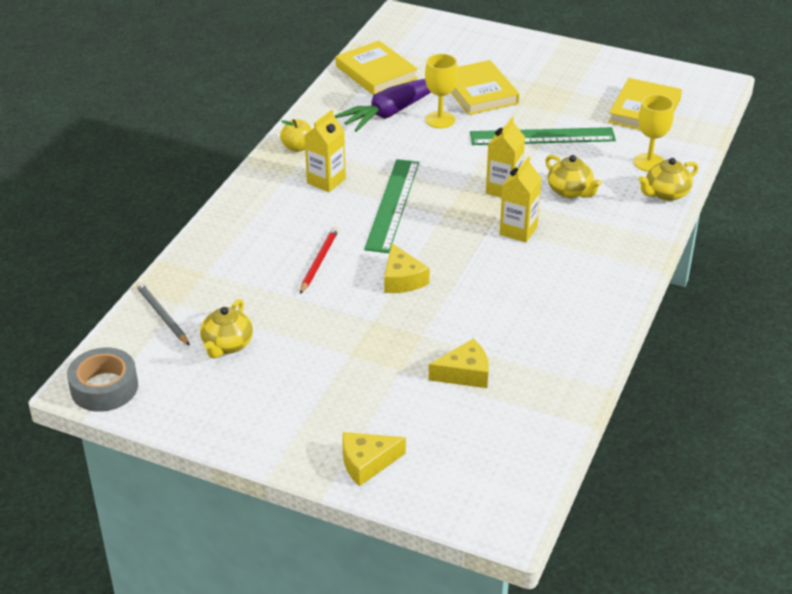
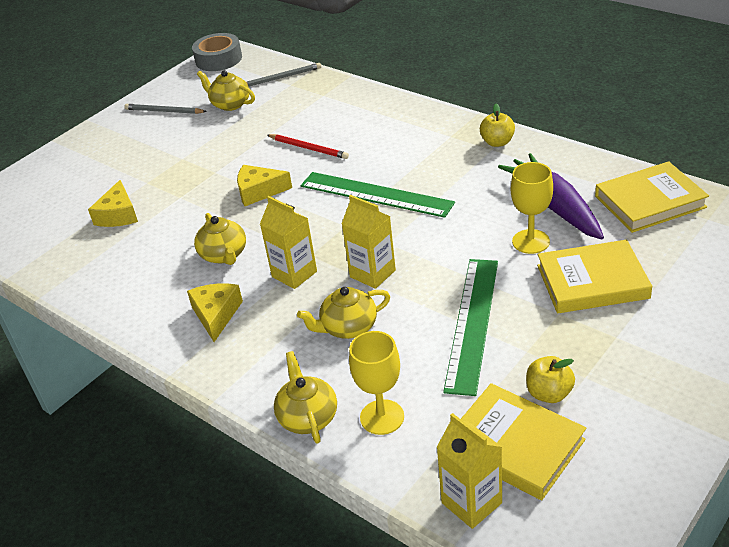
camera: 110 degrees right, 0 degrees up
yellow carton [304,110,346,192] -> yellow carton moved to [436,413,502,529]
yellow cheese [342,432,406,486] -> yellow cheese moved to [187,284,243,342]
none -> grey pencil [124,104,207,114]
none -> yellow teapot [194,213,246,265]
none -> yellow apple [526,356,575,403]

